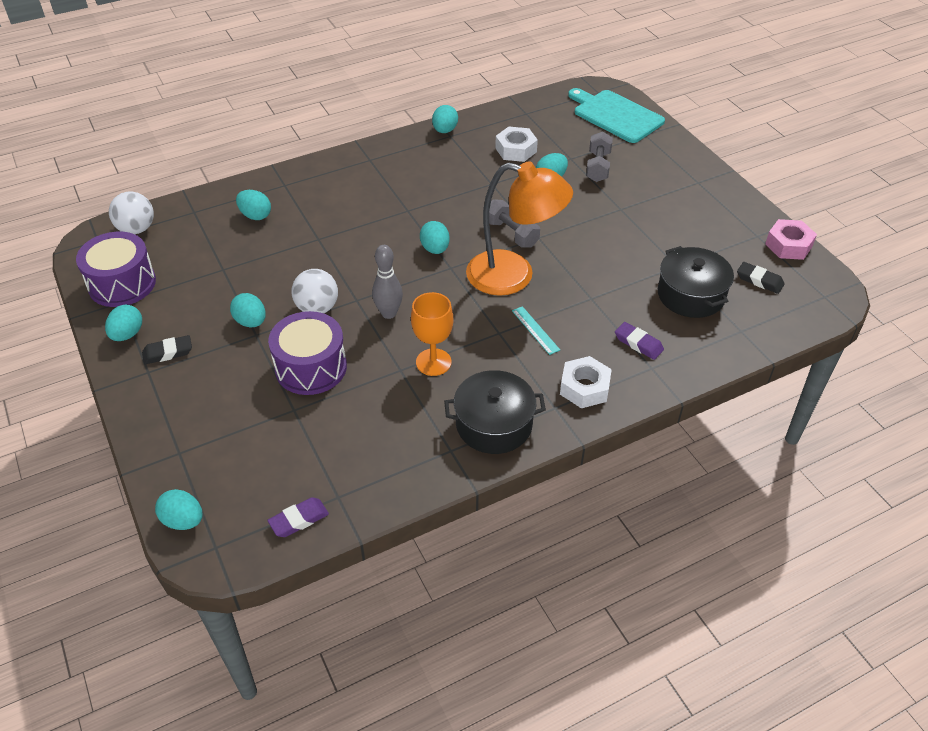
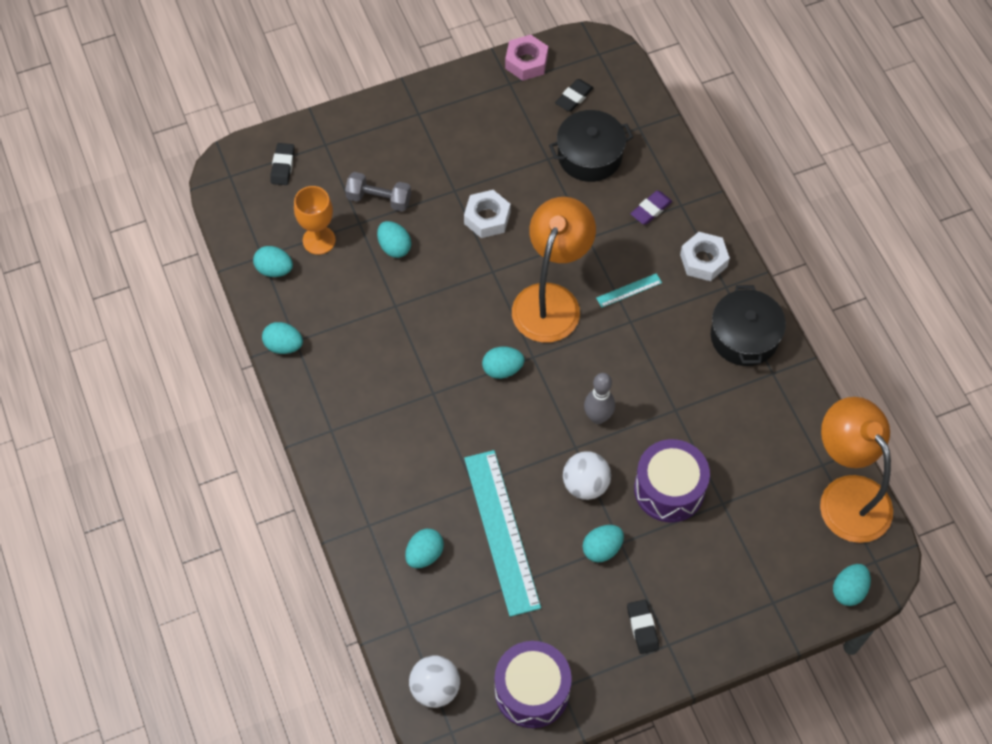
camera: 85 degrees left, 15 degrees up
turquoise egg [105,304,142,341] -> turquoise egg moved to [253,246,293,277]
purple eraser [267,497,329,537] -> orange lamp [820,397,893,543]
orange goblet [411,292,453,376] -> orange goblet moved to [294,186,336,255]
grey dumbbell [489,199,540,248] -> none
white nut [495,127,538,162] -> white nut moved to [464,190,511,238]
turquoise cutting board [568,88,665,143] -> black eraser [270,143,295,185]
none -> turquoise ruler [464,450,541,617]

